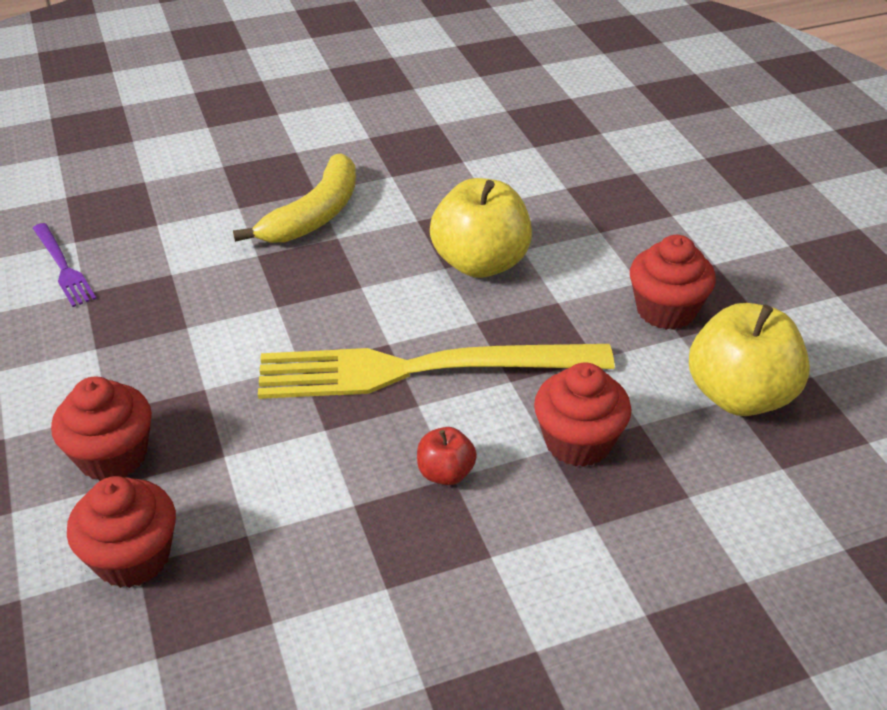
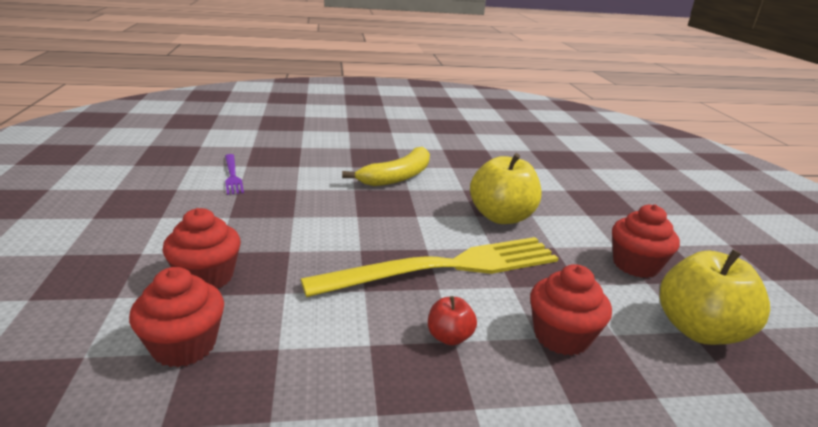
camera: 10 degrees right, 15 degrees down
yellow fork [258,344,615,399] -> yellow fork turned 150 degrees clockwise [301,237,559,297]

